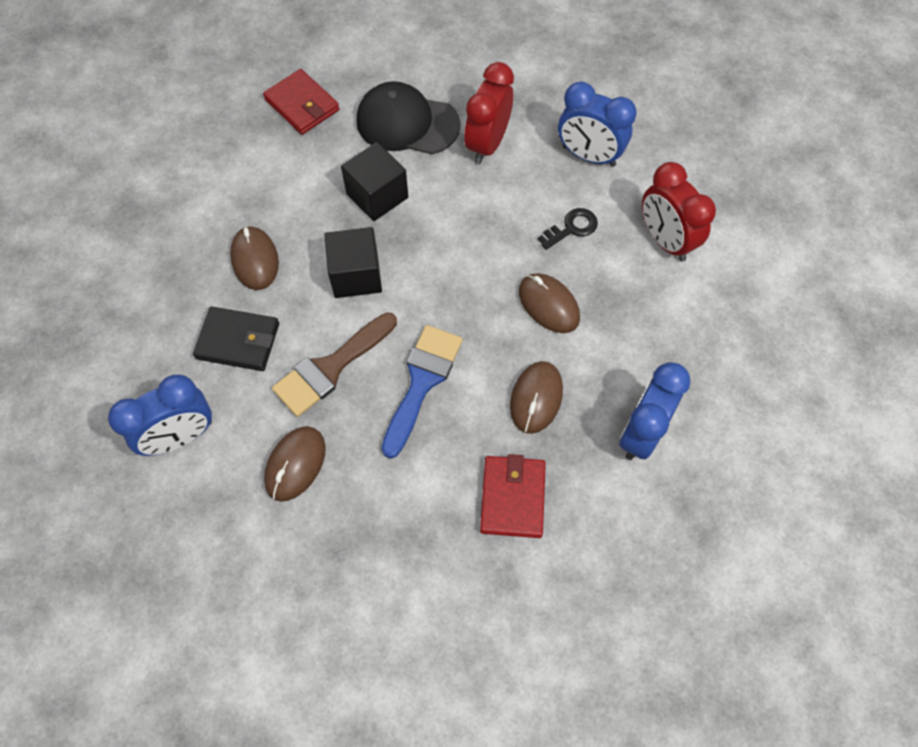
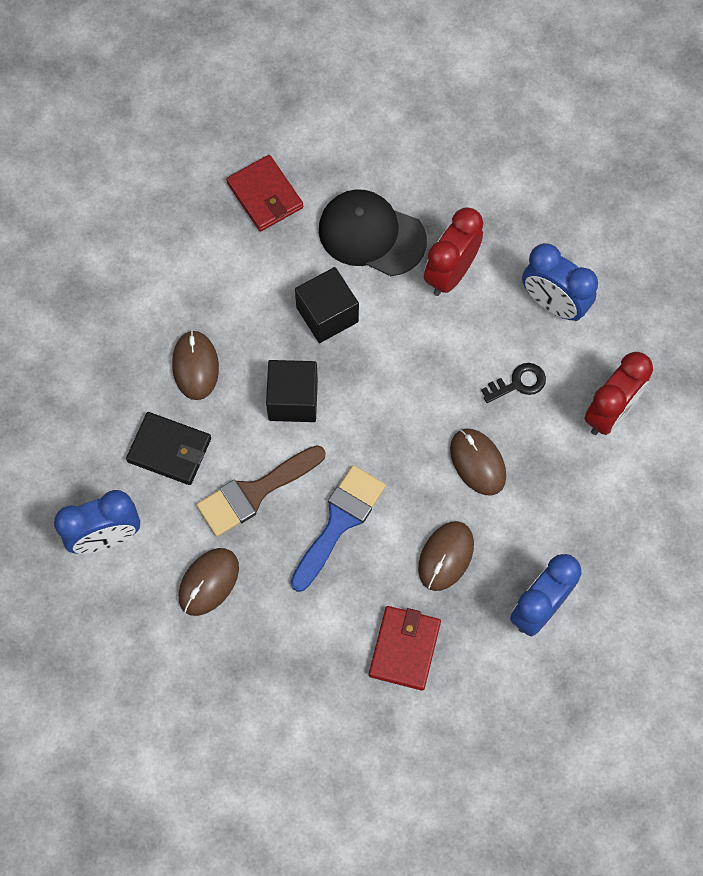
camera: 10 degrees right, 5 degrees up
red clock [642,162,716,262] -> red clock turned 120 degrees counterclockwise [584,352,653,435]

